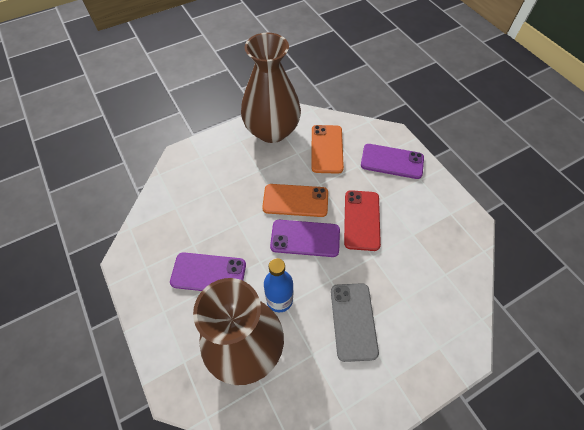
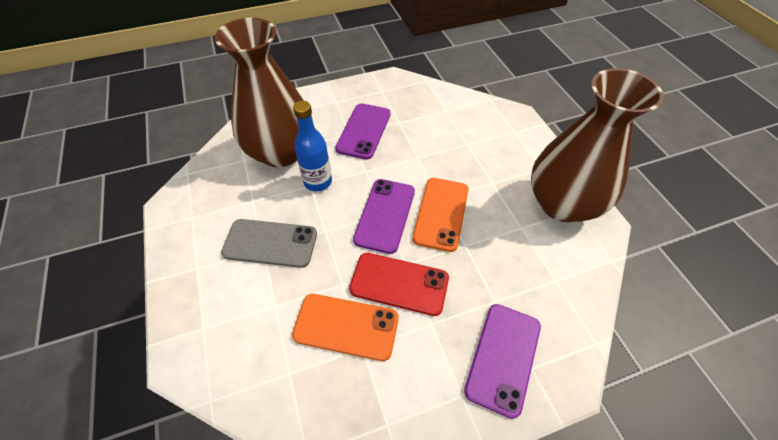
camera: 100 degrees right, 5 degrees down
orange phone [311,125,344,174] -> orange phone moved to [292,294,399,361]

